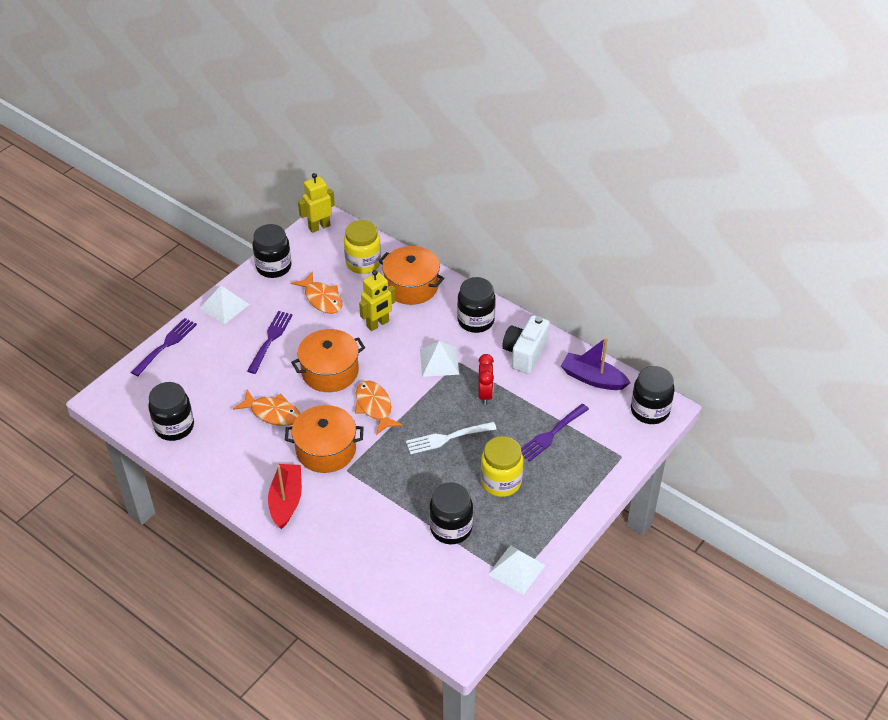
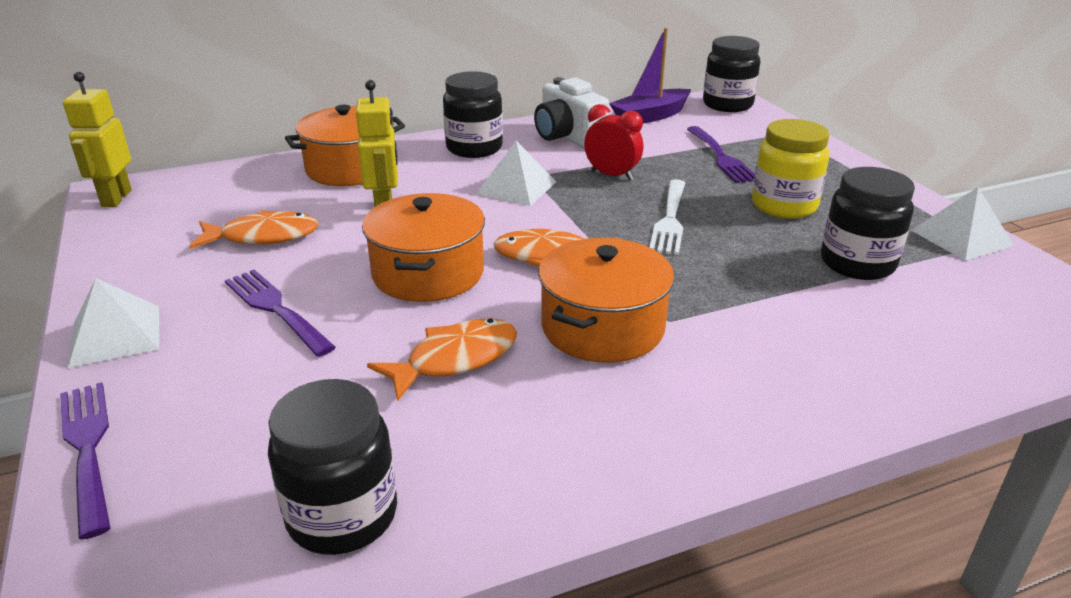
camera: 60 degrees left, 15 degrees down
black jar [253,224,291,278] -> none
red boat [268,464,302,529] -> none
yellow jar [344,220,381,274] -> none

